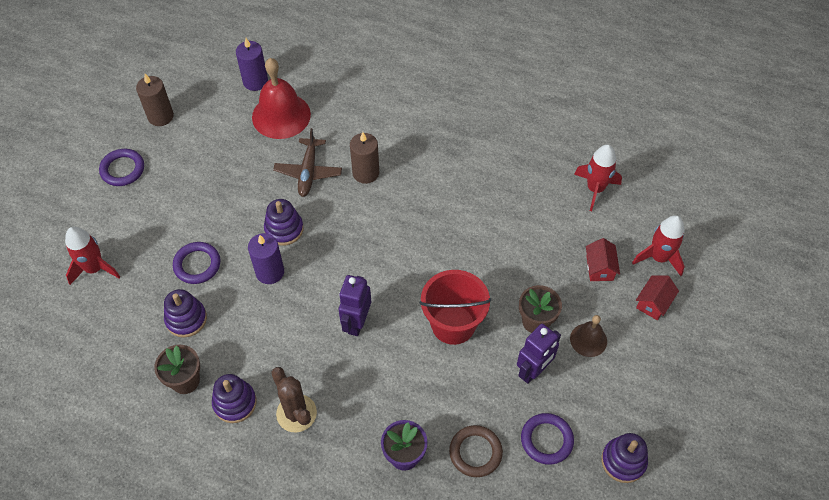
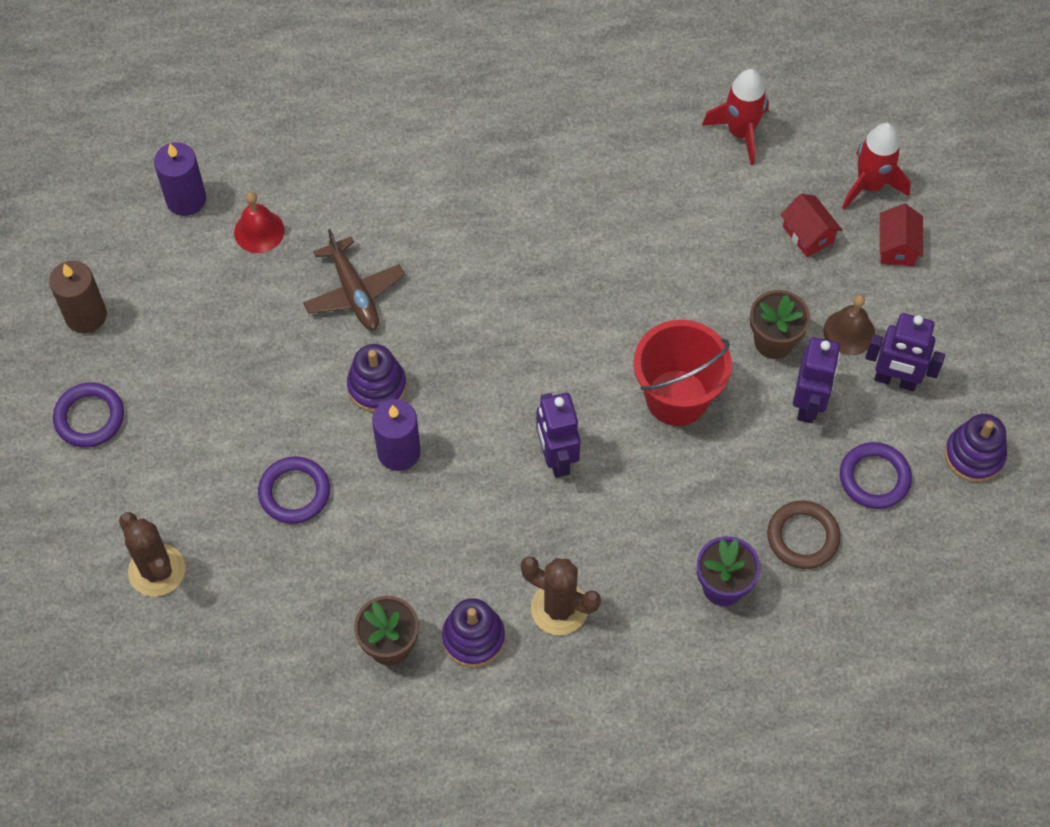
camera: 30 degrees left, 5 degrees up
red rocket [65,227,120,285] -> brown cactus [119,512,185,597]
purple stacking toy [164,289,207,338] -> none
red bell [252,58,311,139] -> red bell [234,192,285,253], size x0.54
brown candle [350,132,379,184] -> none
none -> purple robot [865,313,945,391]

